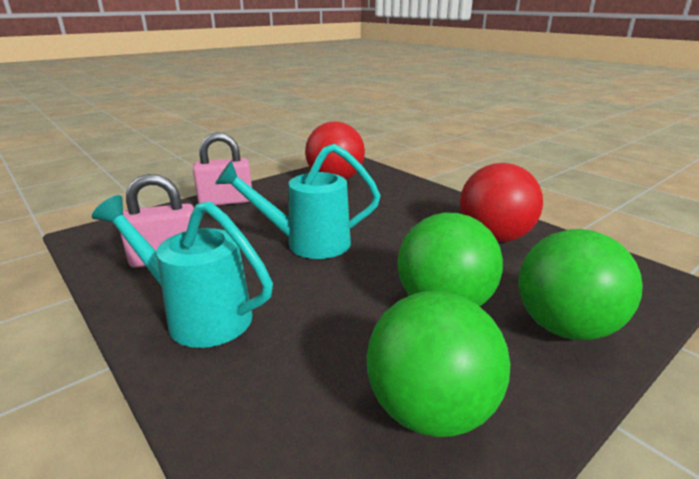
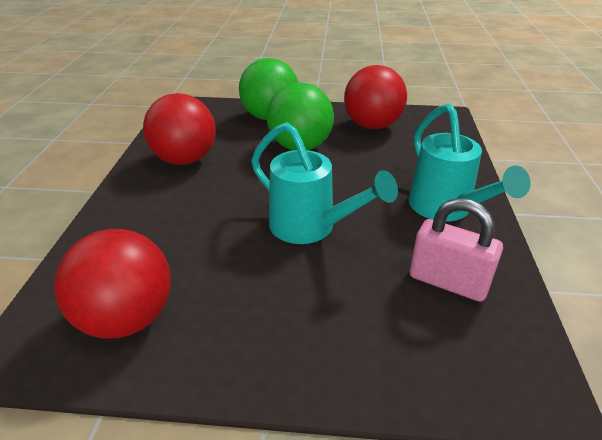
camera: 135 degrees left, 10 degrees up
pink padlock [193,133,252,205] -> none
green ball [367,291,510,437] -> red ball [344,65,407,129]

